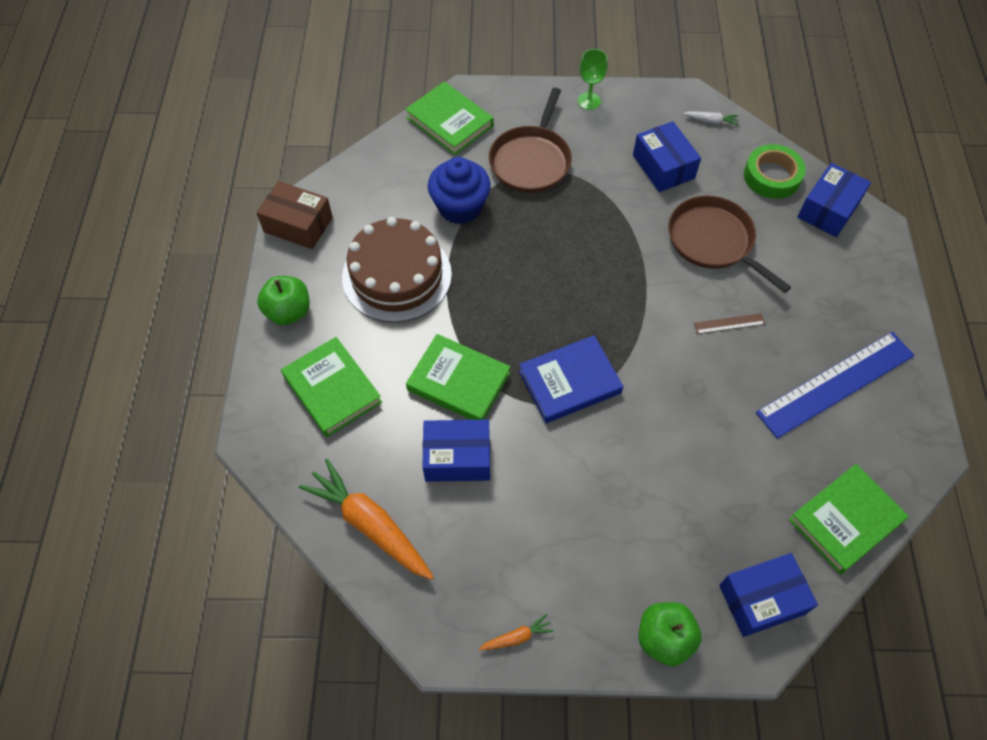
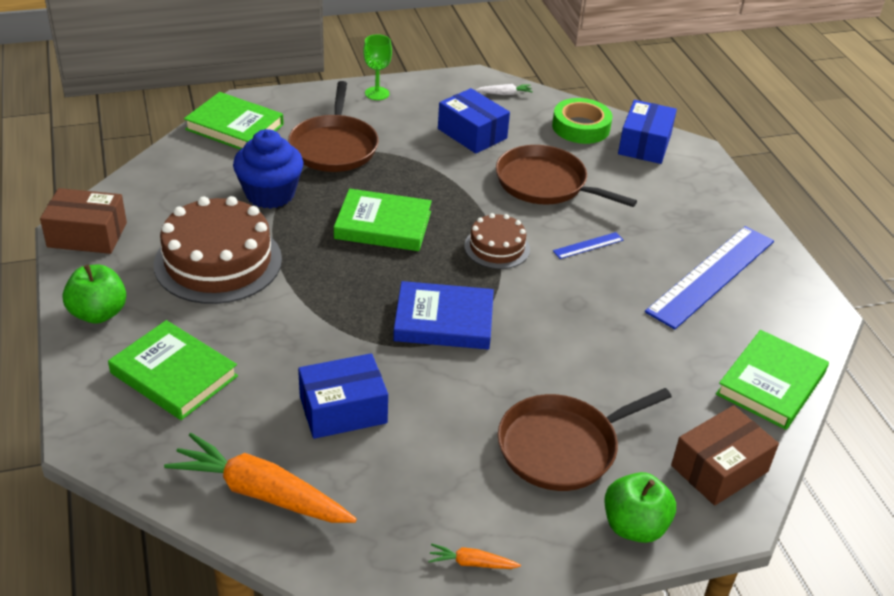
camera: 20 degrees left, 20 degrees down
green book [406,334,511,420] -> green book moved to [334,189,432,251]
orange carrot [479,614,554,650] -> orange carrot turned 135 degrees counterclockwise [429,543,521,569]
blue book [519,335,623,423] -> blue book turned 45 degrees clockwise [393,281,494,350]
brown ruler [694,313,765,334] -> blue ruler [553,232,623,259]
blue box [719,553,818,637] -> brown box [671,405,779,506]
none -> brown cake [464,213,530,269]
none -> brown pan [498,388,672,491]

